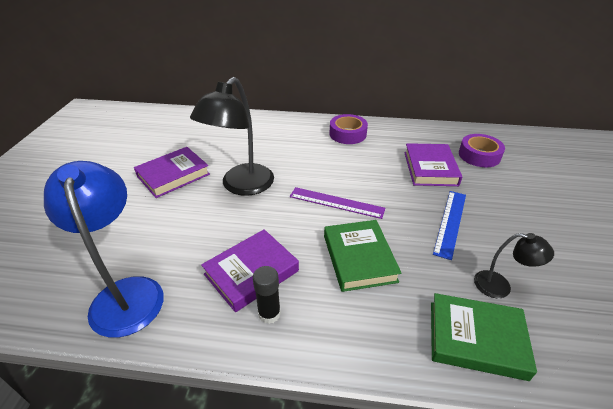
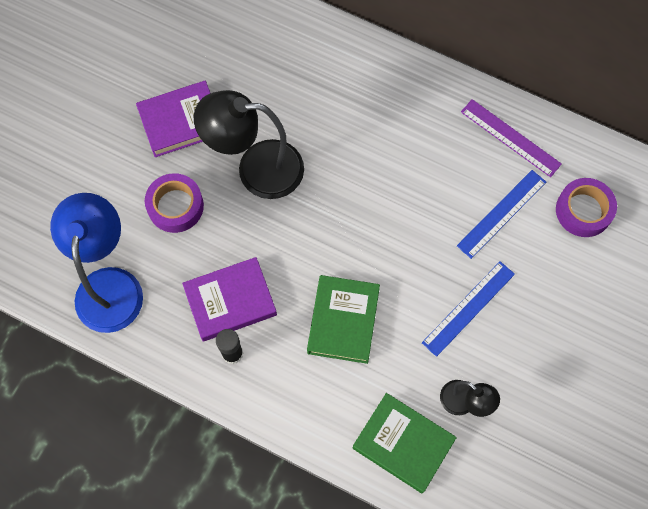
camera: 20 degrees right, 30 degrees up
black lamp [190,77,274,196] -> black lamp turned 45 degrees clockwise [194,90,304,199]
purple ruler [290,187,385,219] -> purple ruler moved to [461,99,562,177]
purple tape [329,114,368,144] -> purple tape moved to [145,173,204,233]
purple book [404,143,462,186] -> blue ruler [457,170,546,259]

